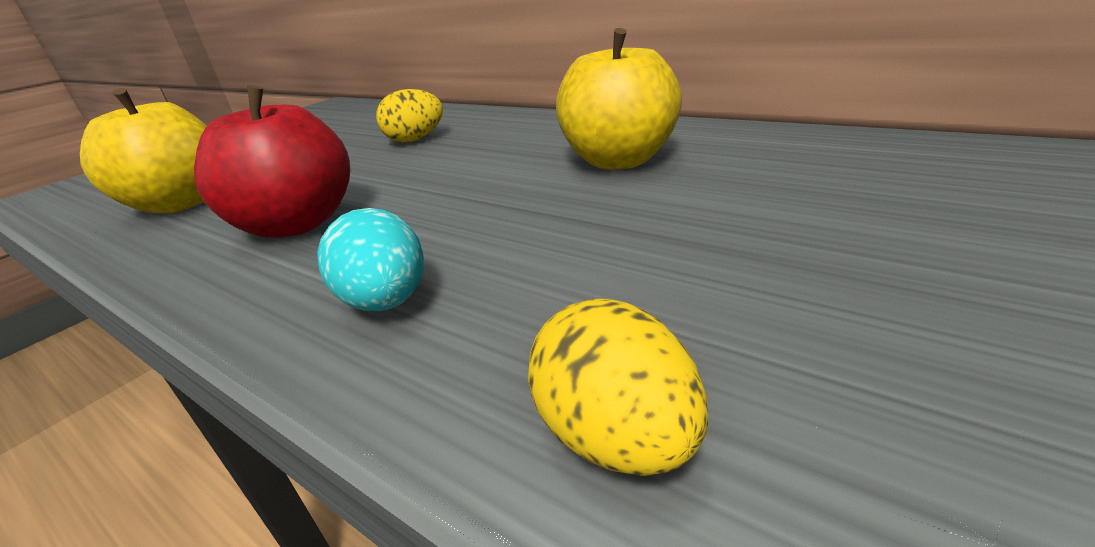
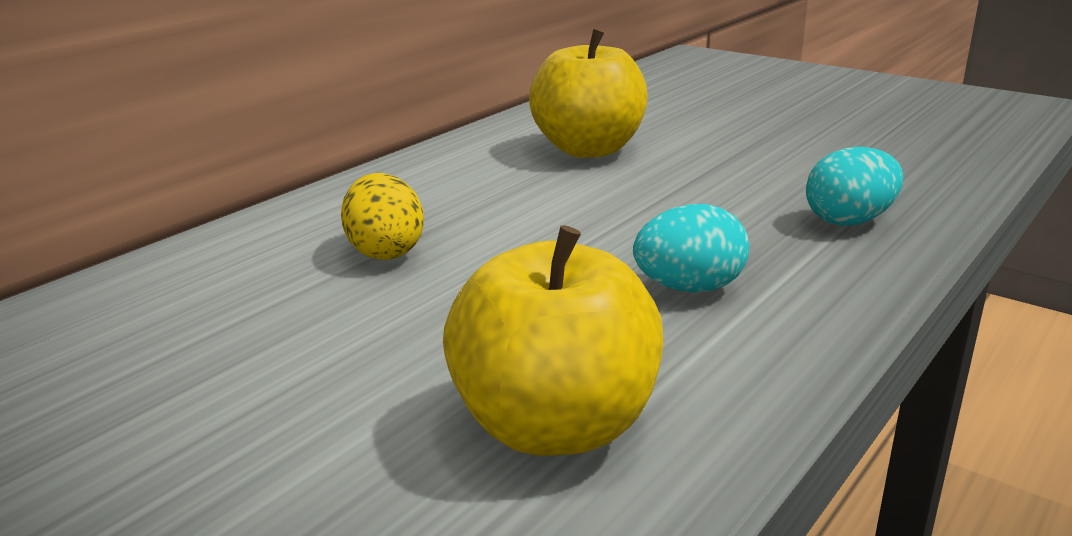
camera: 90 degrees left, 5 degrees down
red apple [194,85,350,238] -> turquoise egg [633,204,749,292]
yellow egg [528,299,708,476] -> none

